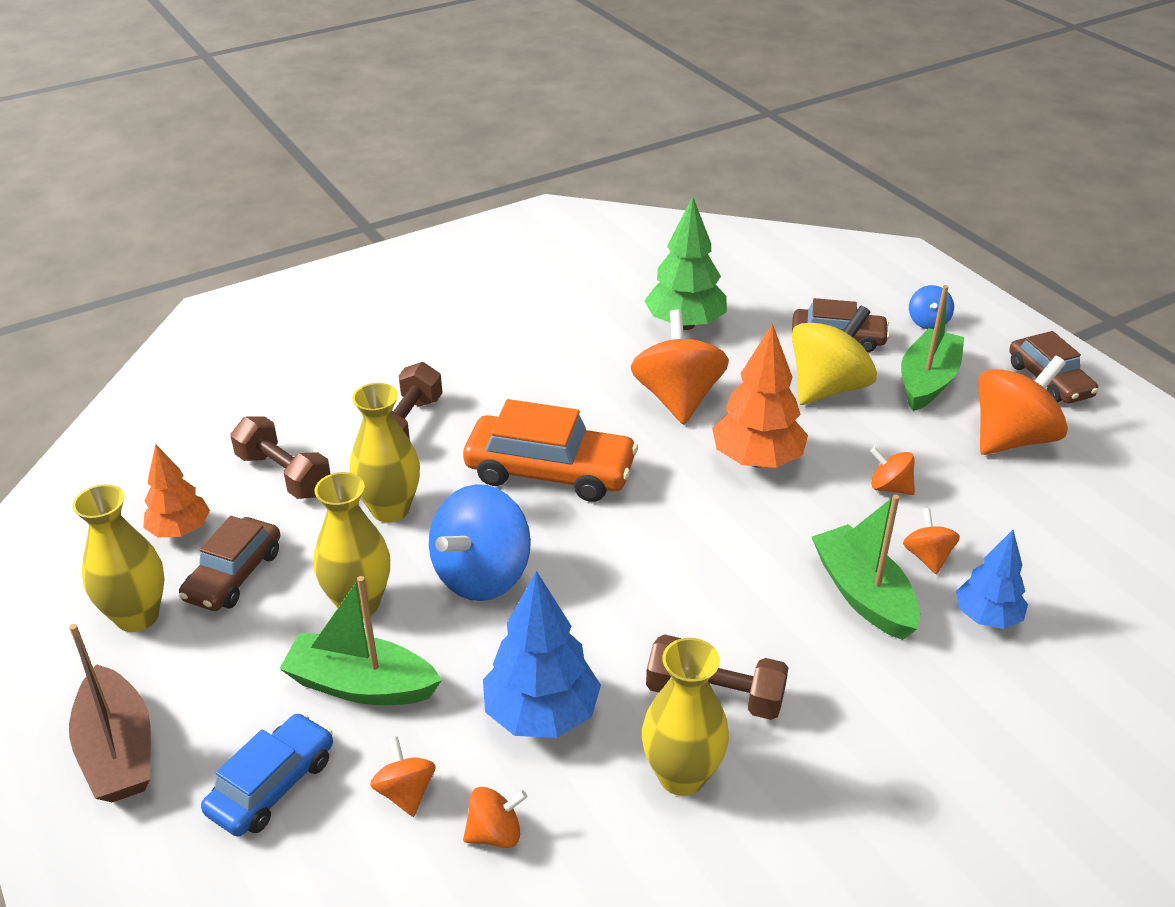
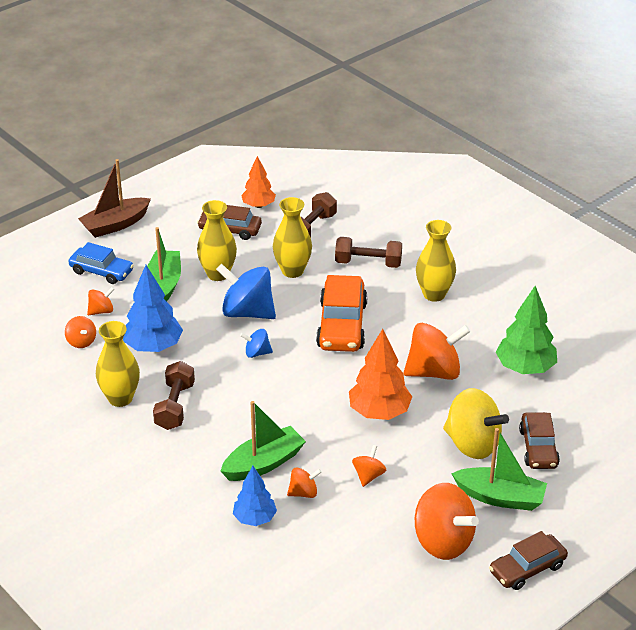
camera: 80 degrees right, 0 degrees up
yellow vase [72,484,164,632] -> yellow vase moved to [416,220,456,302]
blue spinning top [909,285,954,329] -> blue spinning top moved to [240,329,273,358]

